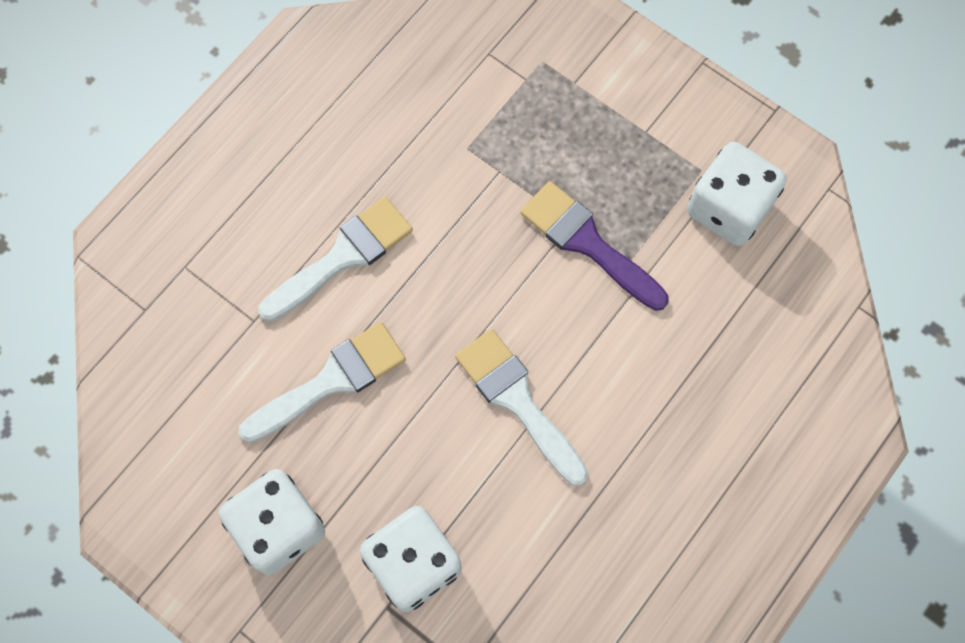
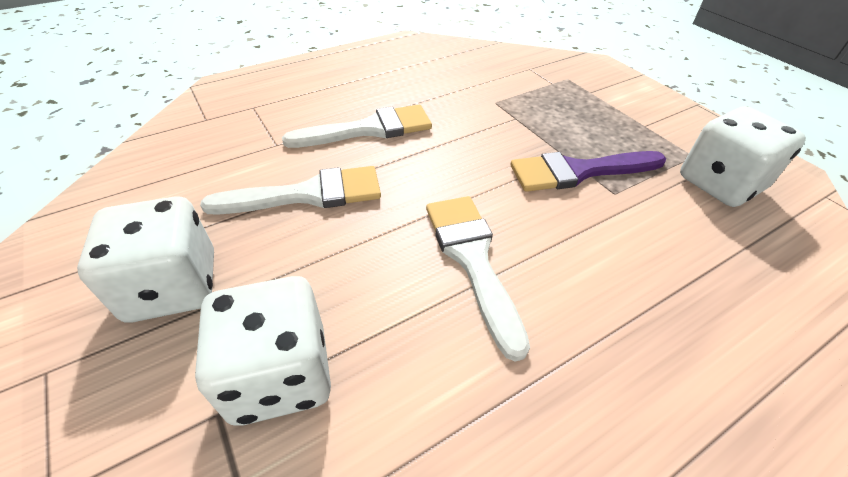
camera: 20 degrees right, 25 degrees down
purple brush [520,181,669,311] -> purple brush turned 75 degrees counterclockwise [510,151,666,192]

